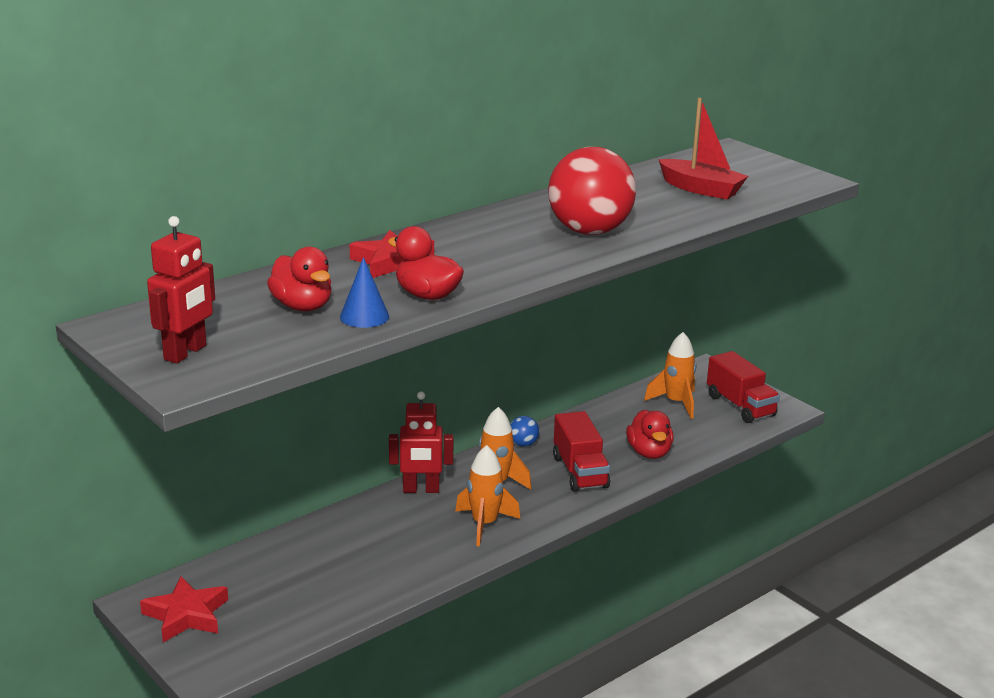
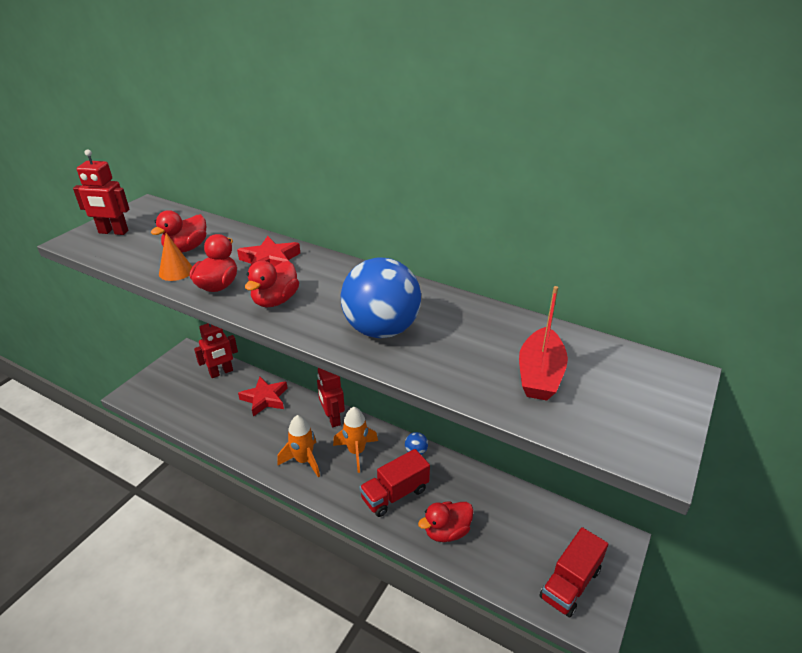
camera: 70 degrees right, 10 degrees up
red star [140,576,228,642] -> red star moved to [238,377,287,417]
blue cone [340,257,389,328] -> orange cone [159,233,192,281]
red ball [548,147,636,235] -> blue ball [340,257,421,338]
orange rocket [644,332,696,419] -> none
none -> red robot [194,323,238,378]
none -> red duck [245,261,299,307]

